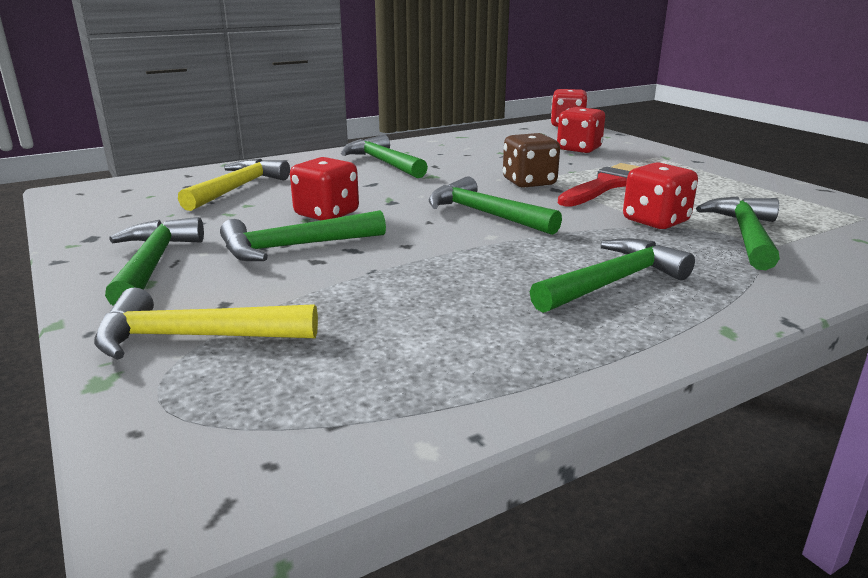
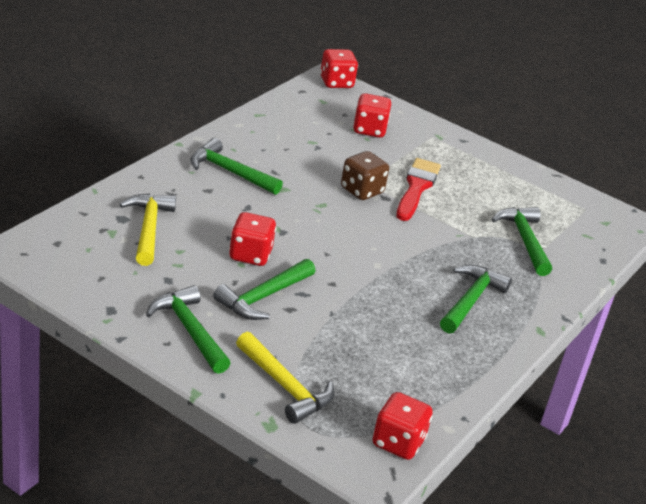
camera: 30 degrees left, 10 degrees up
yellow hammer [94,288,318,360] -> yellow hammer turned 105 degrees counterclockwise [236,332,334,424]
green hammer [428,176,562,235] -> none
red dice [623,162,698,229] -> red dice moved to [373,392,433,460]

